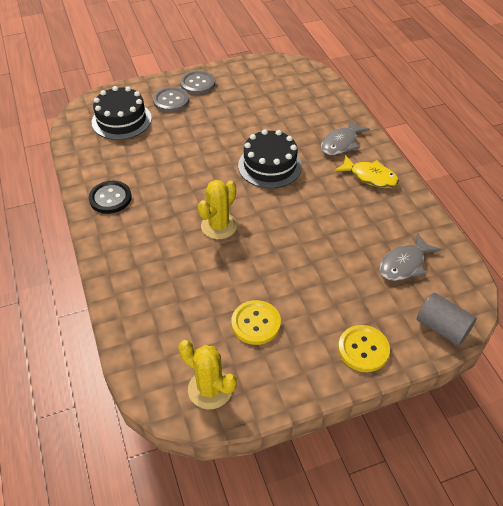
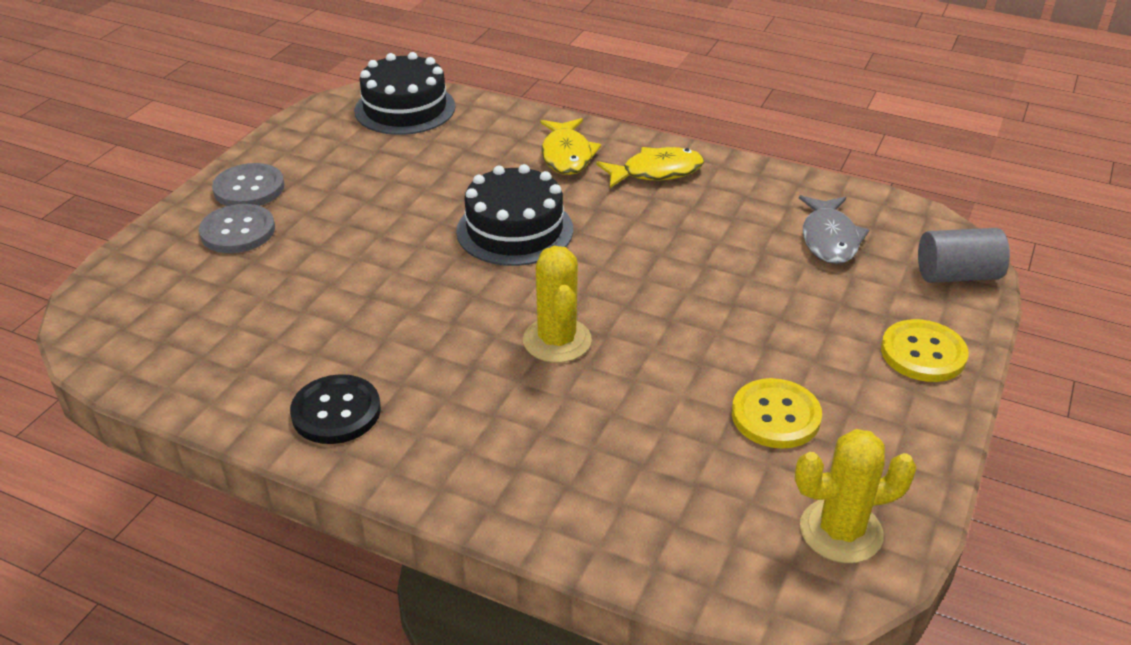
camera: 45 degrees left, 10 degrees down
black cake [92,86,152,140] -> black cake moved to [354,52,456,135]
grey fish [321,119,370,155] -> yellow fish [540,118,601,175]

